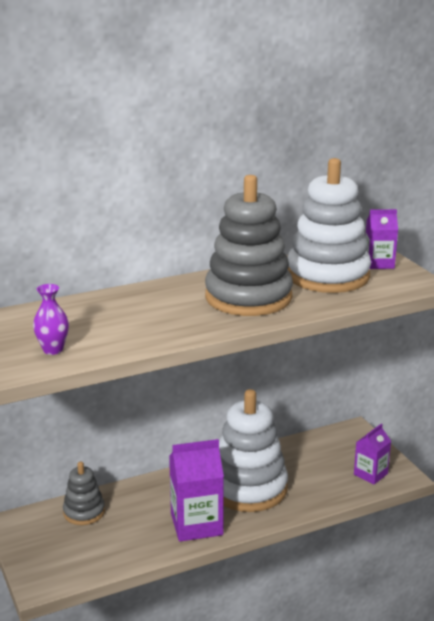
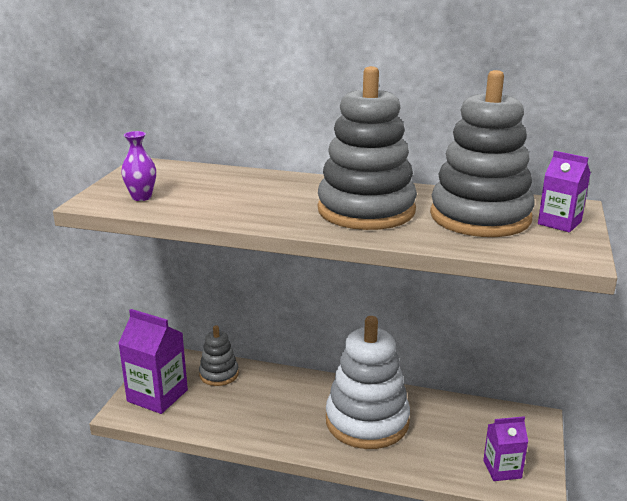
camera: 40 degrees right, 0 degrees up
purple carton [169,439,224,542] -> purple carton moved to [118,309,188,414]
white stacking toy [287,158,371,293] -> grey stacking toy [430,70,535,237]

